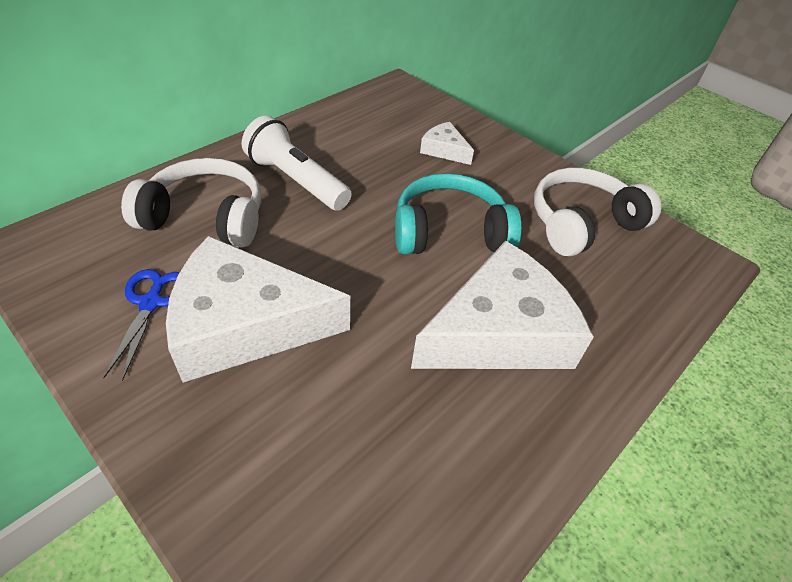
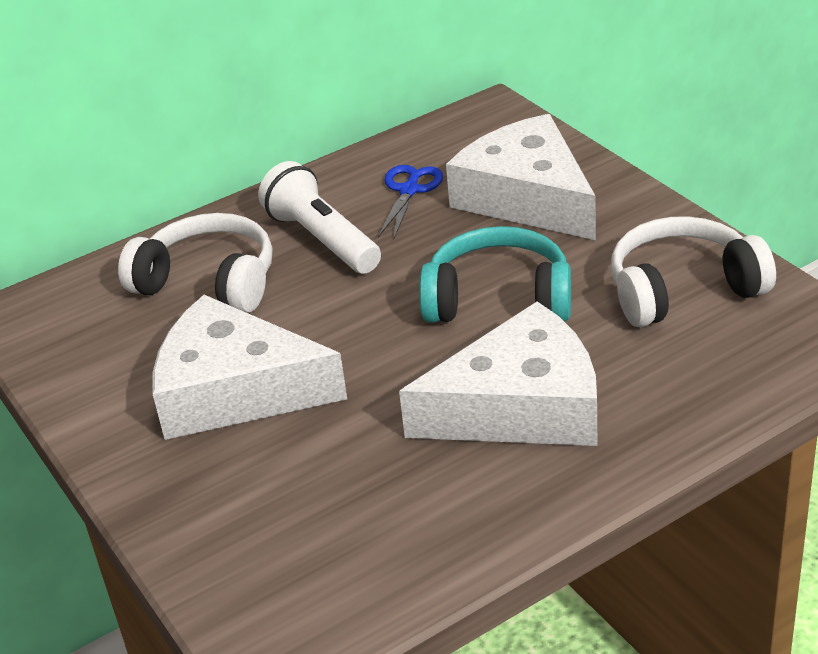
camera: 20 degrees right, 10 degrees down
blue scissors [103,269,180,381] -> blue scissors moved to [378,165,443,240]
white cheese [420,122,474,165] -> white cheese [446,114,596,240], size x2.21

